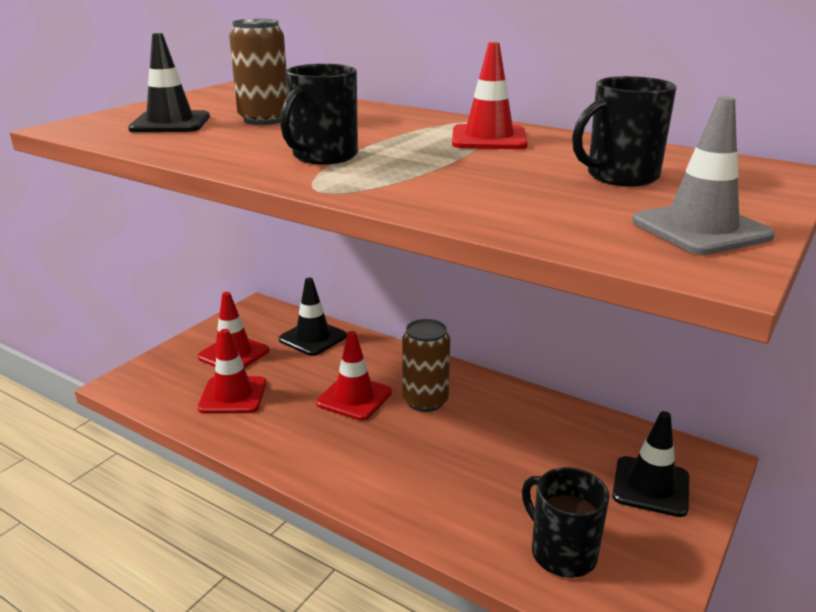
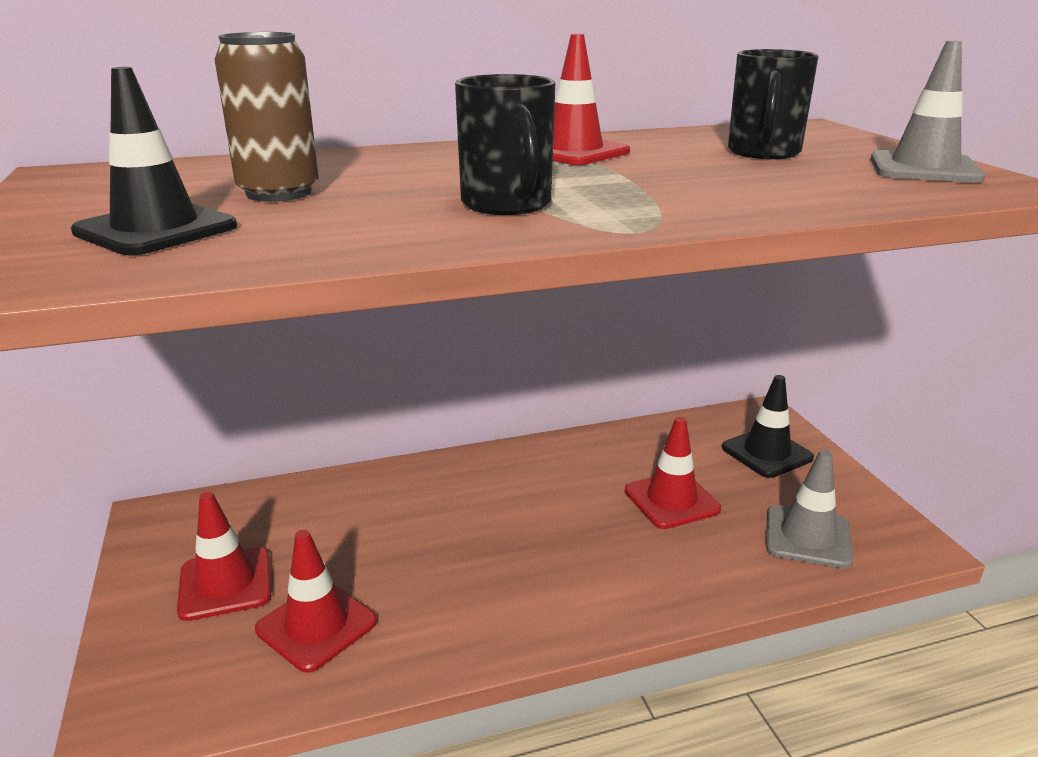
camera: 50 degrees left, 0 degrees up
black traffic cone [279,278,347,356] -> none
red traffic cone [316,331,392,420] -> red traffic cone moved to [625,417,721,529]
brown can [402,319,450,412] -> none
black mug [522,467,609,578] -> grey traffic cone [766,450,853,569]

